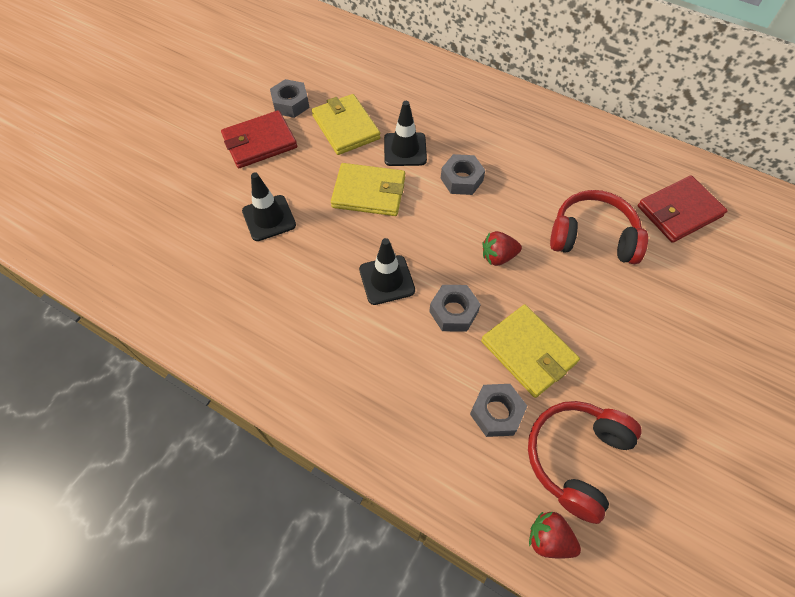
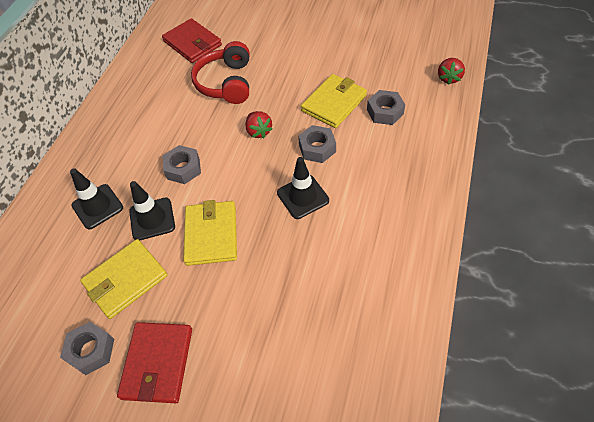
camera: 100 degrees left, 5 degrees down
red wallet [221,110,297,168] -> red wallet turned 45 degrees clockwise [117,322,192,403]
black traffic cone [242,172,296,241] -> black traffic cone moved to [70,168,123,229]
red headphones [528,401,642,524] -> none

